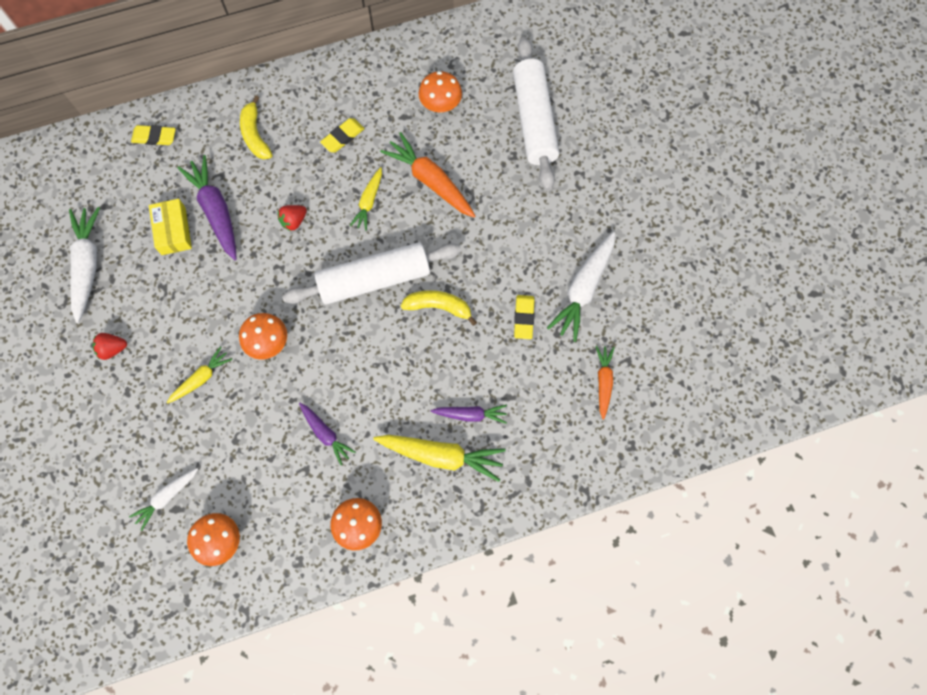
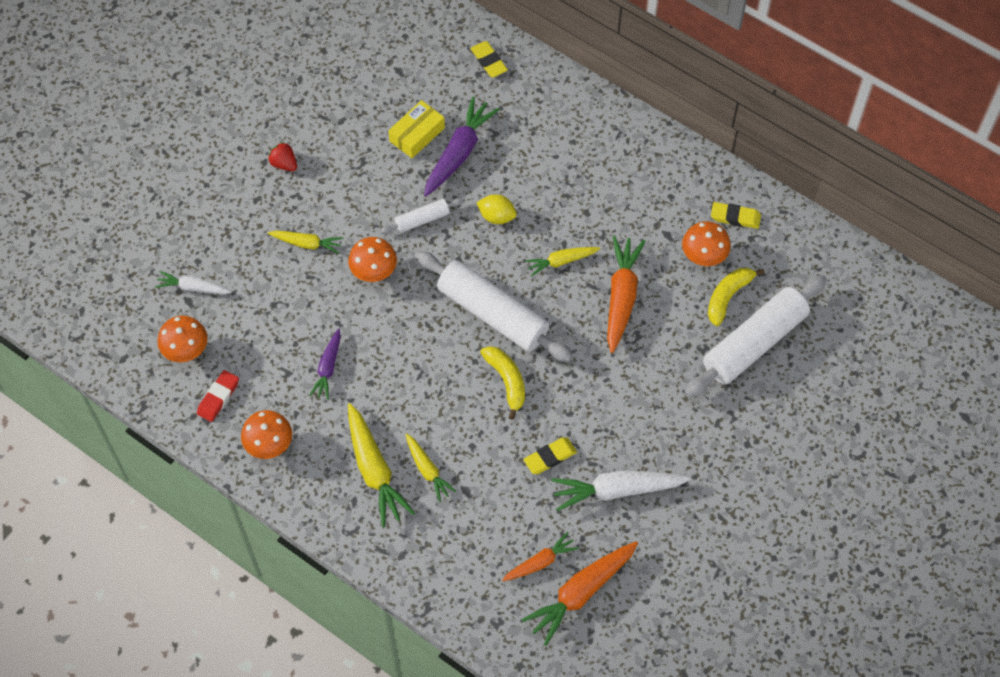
camera: 55 degrees right, 10 degrees down
white carrot [69,207,100,323] -> none
yellow banana [240,95,272,160] -> yellow banana moved to [708,268,765,326]
red strawberry [278,205,307,231] -> yellow lemon [476,194,517,224]
yellow eraser [320,118,365,152] -> yellow eraser moved to [711,202,761,229]
purple carrot [430,405,507,424] -> yellow carrot [405,433,457,502]
none -> red eraser [197,370,239,422]
none -> white rolling pin [380,198,463,234]
none -> orange carrot [521,541,638,646]

